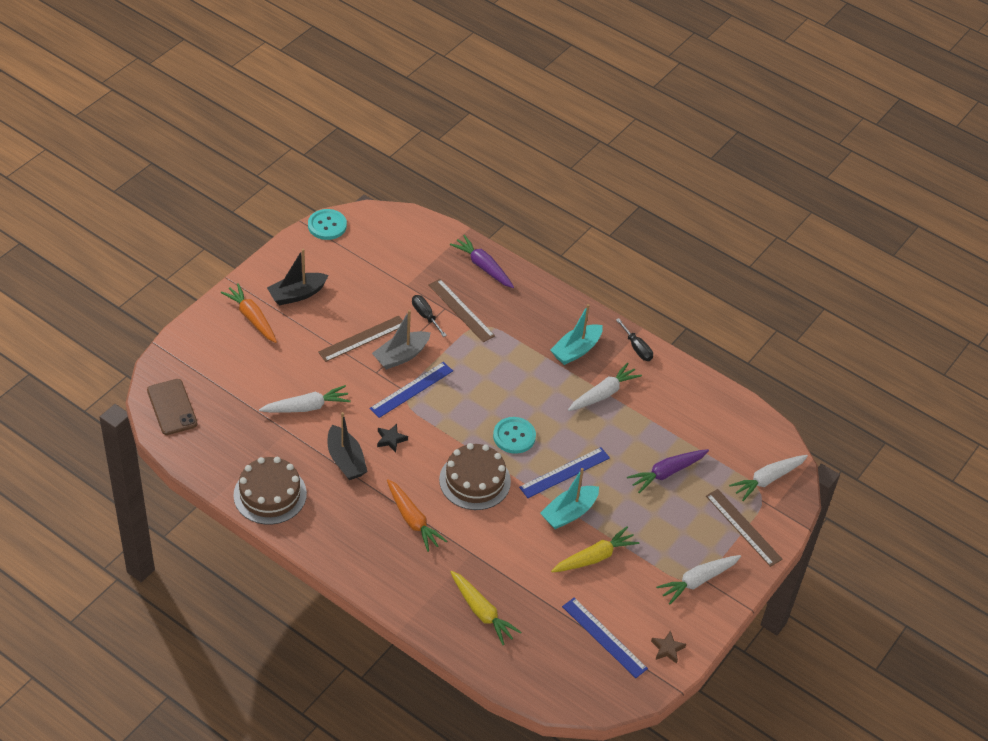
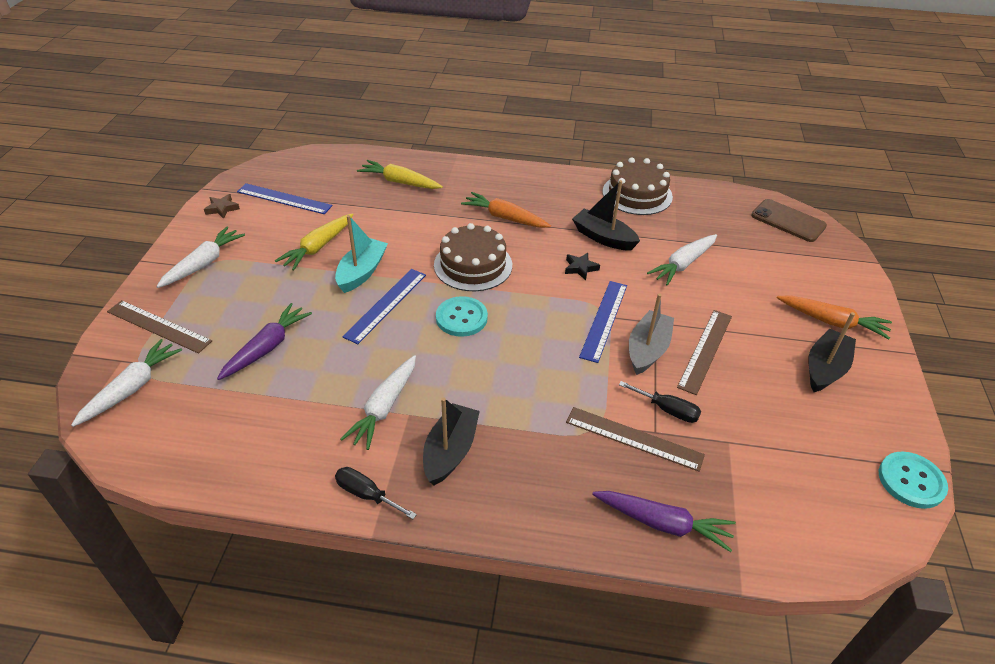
camera: 155 degrees right, 5 degrees down
turquoise boat [550,304,603,365] -> black boat [423,397,480,485]

